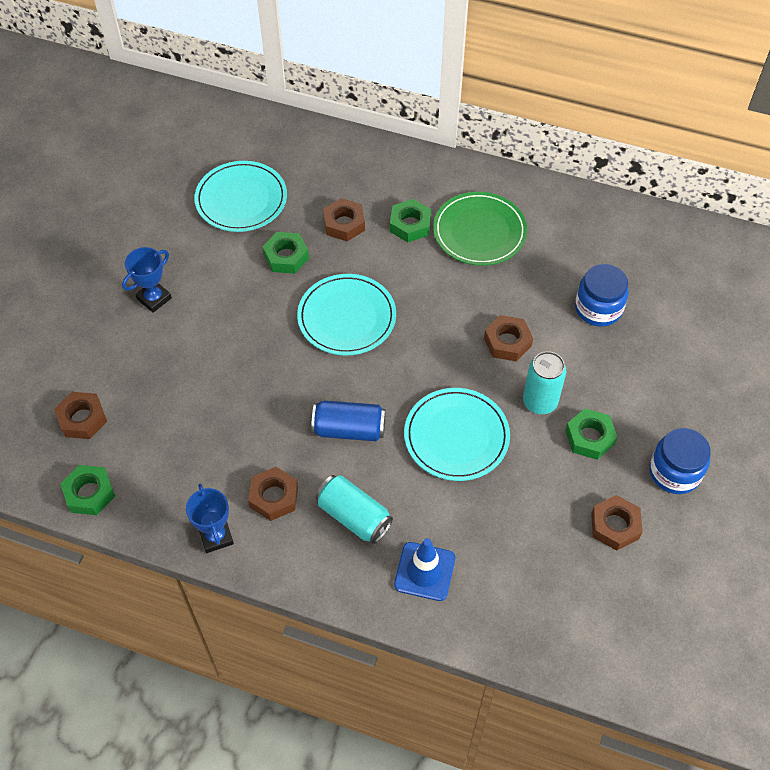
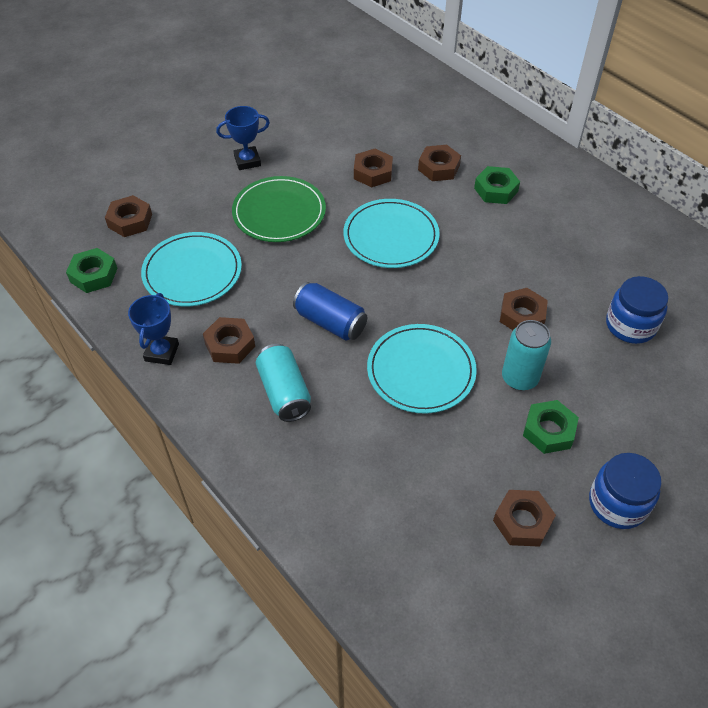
camera: 30 degrees right, 5 degrees down
turquoise plate [194,161,287,232] -> turquoise plate moved to [141,232,242,306]
green nut [262,232,309,274] -> brown nut [354,149,393,187]
blue traffic cone [394,538,455,601] -> none
green plate [433,192,527,266] -> green plate moved to [232,176,326,242]

